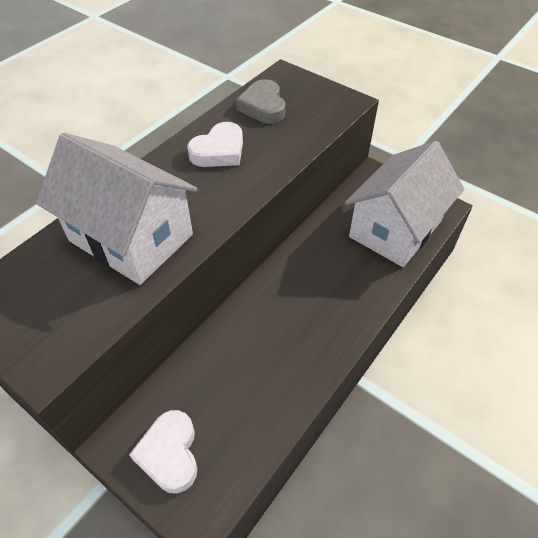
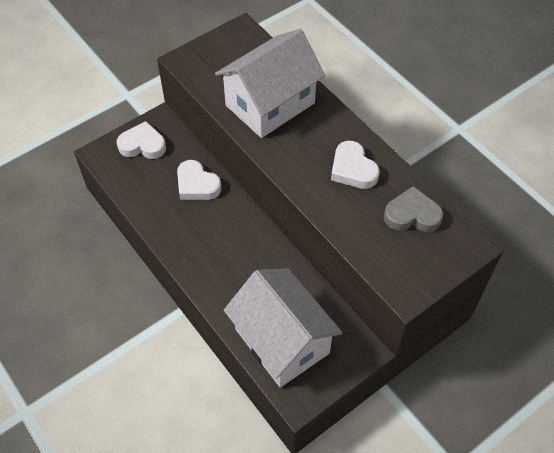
camera: 105 degrees right, 5 degrees up
none -> white heart [177,160,222,200]

